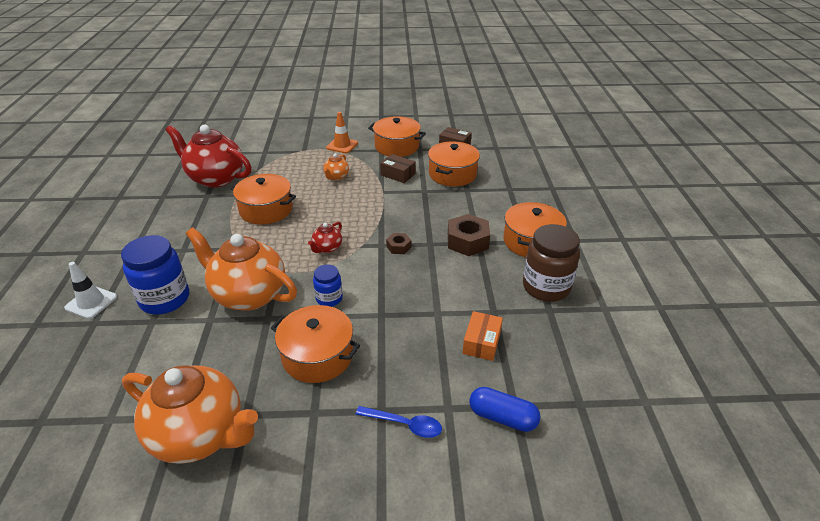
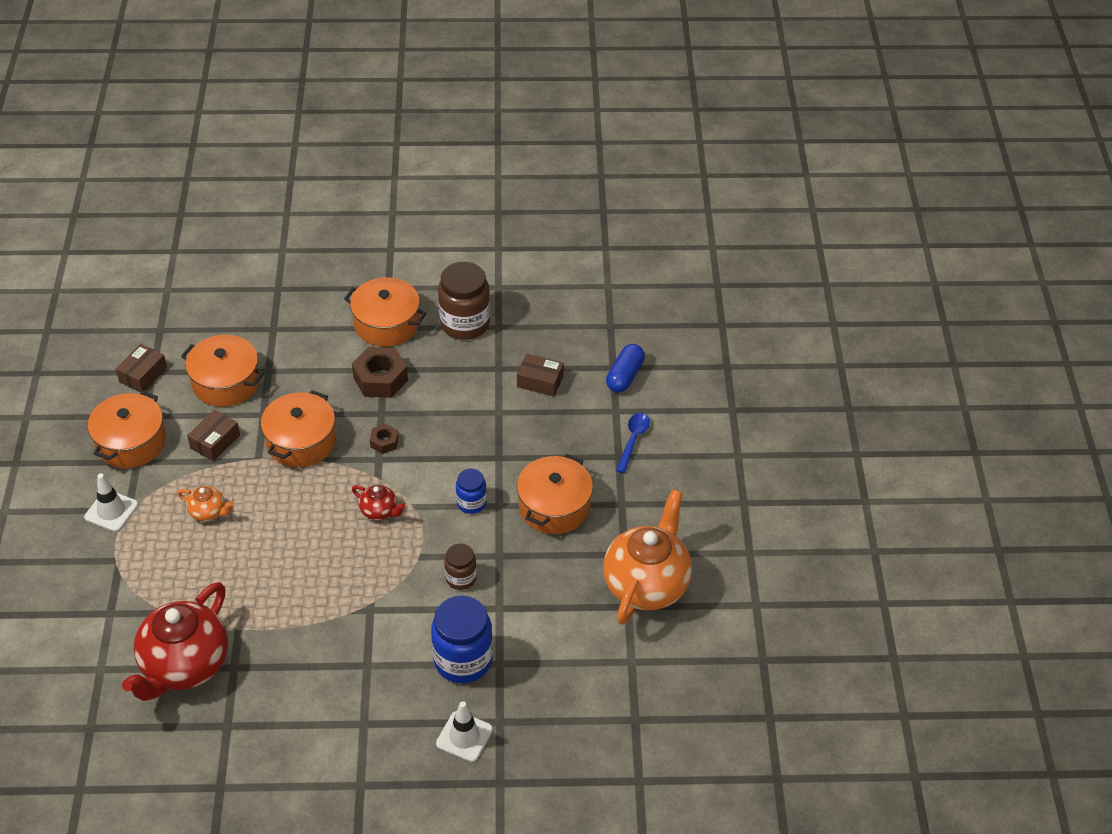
camera: 90 degrees left, 10 degrees up
orange teapot [186,227,297,311] -> brown jar [444,543,477,590]
orange pot [230,174,296,225] -> orange pot moved to [261,390,336,468]
orange traffic cone [326,112,358,153] -> white traffic cone [84,473,138,532]
orange box [463,311,503,361] -> brown box [517,353,564,397]

